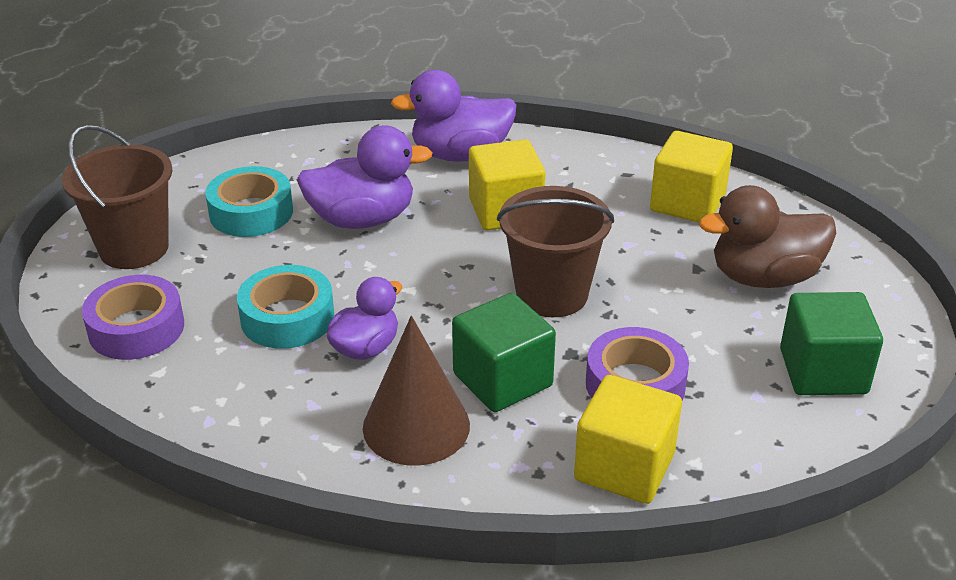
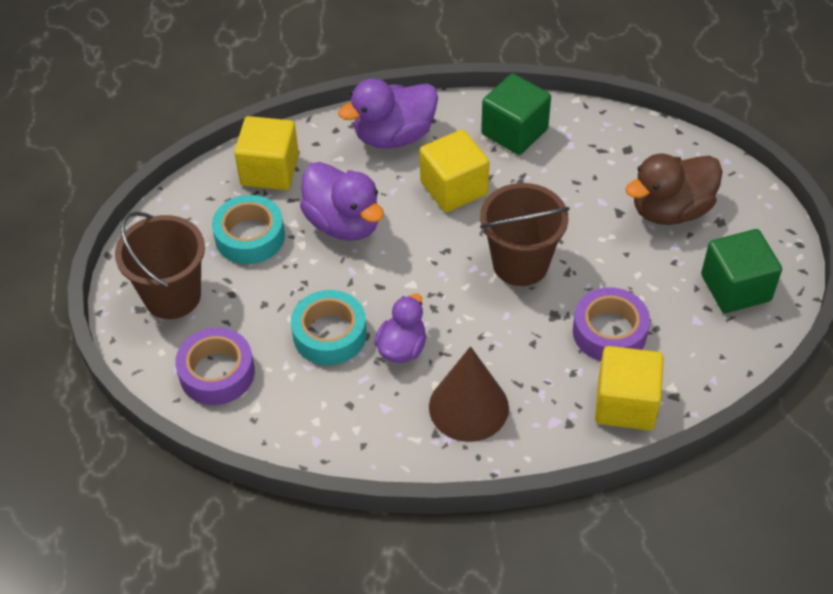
camera: 15 degrees left, 15 degrees up
purple duck [297,126,433,229] -> purple duck turned 75 degrees clockwise [300,162,384,241]
green cube [452,293,556,412] -> green cube moved to [481,74,551,155]
yellow cube [650,131,733,223] -> yellow cube moved to [234,116,299,190]

